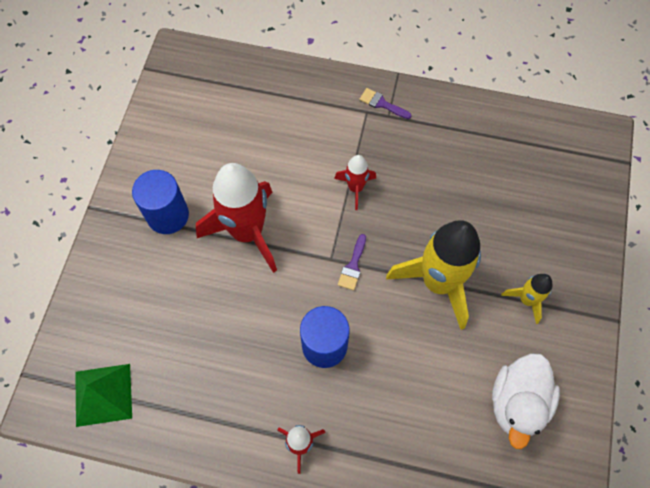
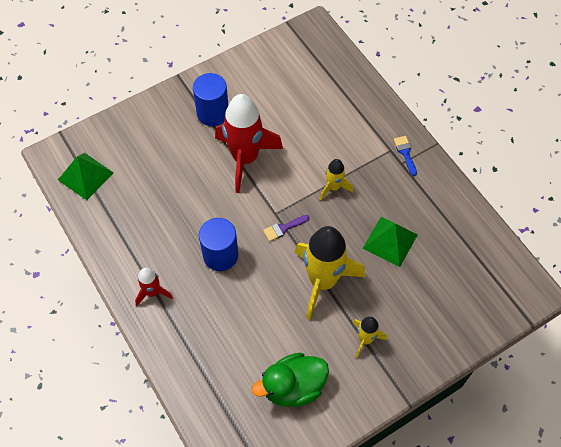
camera: 45 degrees right, 5 degrees down
red rocket [334,155,376,210] -> yellow rocket [320,159,353,200]
purple brush [359,88,412,119] -> blue brush [394,136,417,176]
white duck [492,353,560,449] -> green duck [252,353,329,407]
none -> green pyramid [363,217,418,267]

